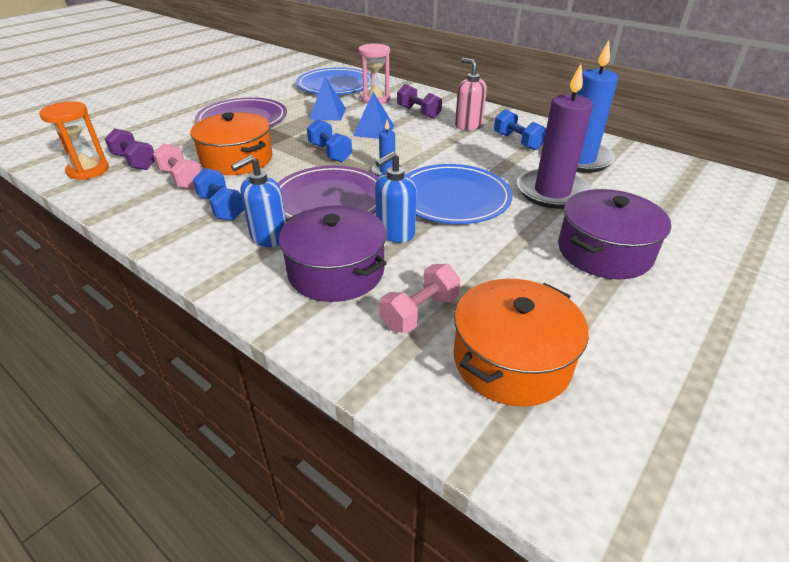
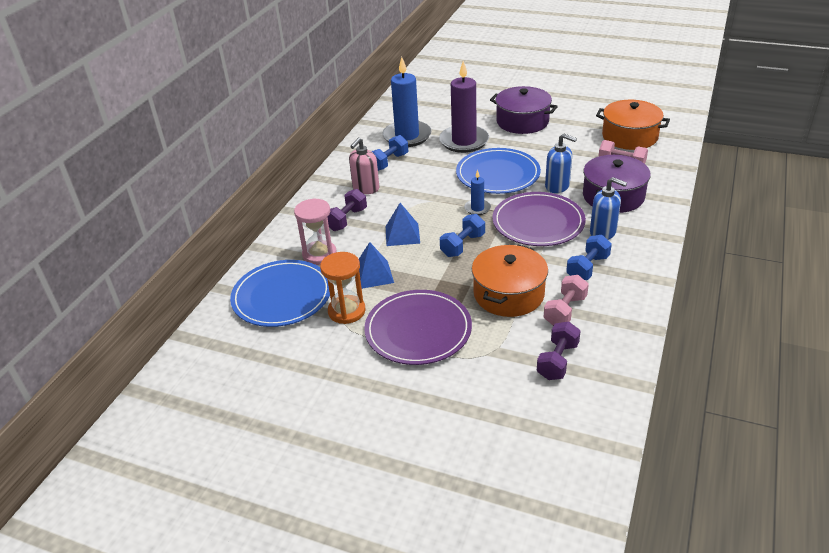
camera: 105 degrees left, 0 degrees up
orange hourglass [39,101,109,180] -> orange hourglass moved to [320,252,365,324]

